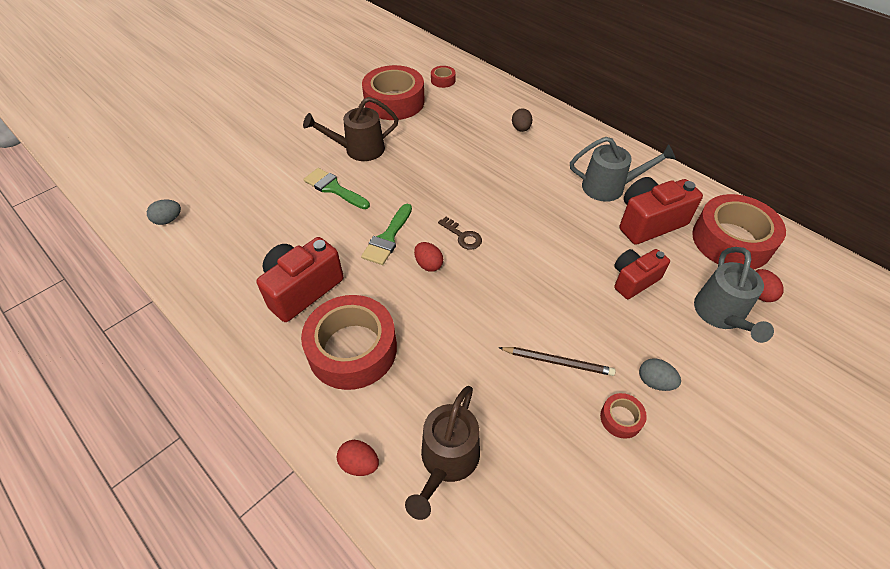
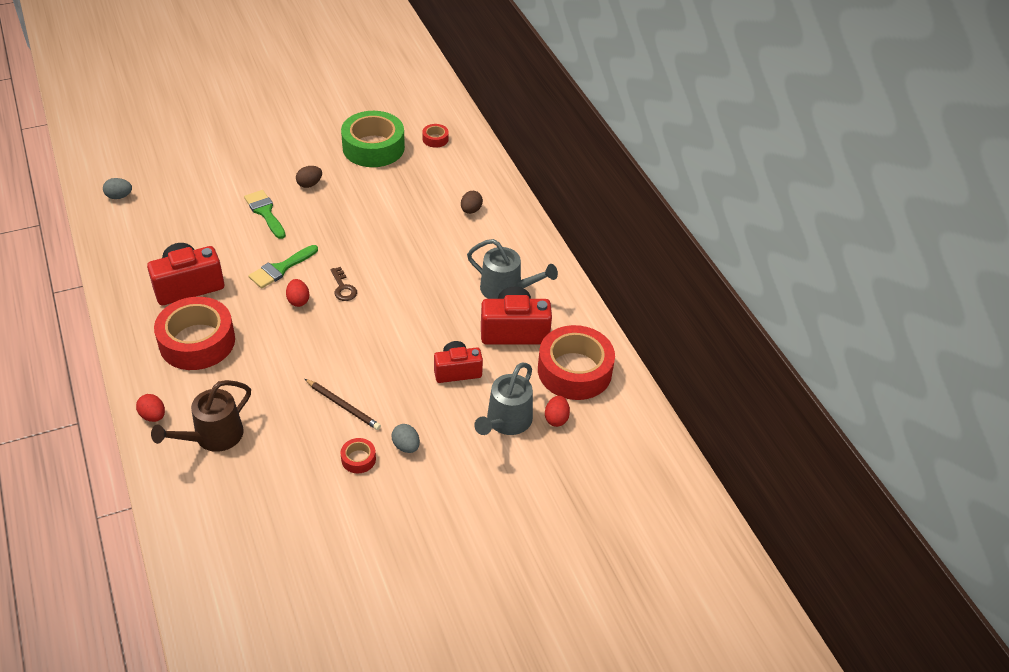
camera: 20 degrees right, 5 degrees down
brown watering can [303,97,398,161] -> brown egg [296,166,322,188]
red tape [362,65,425,120] -> green tape [341,111,405,167]

